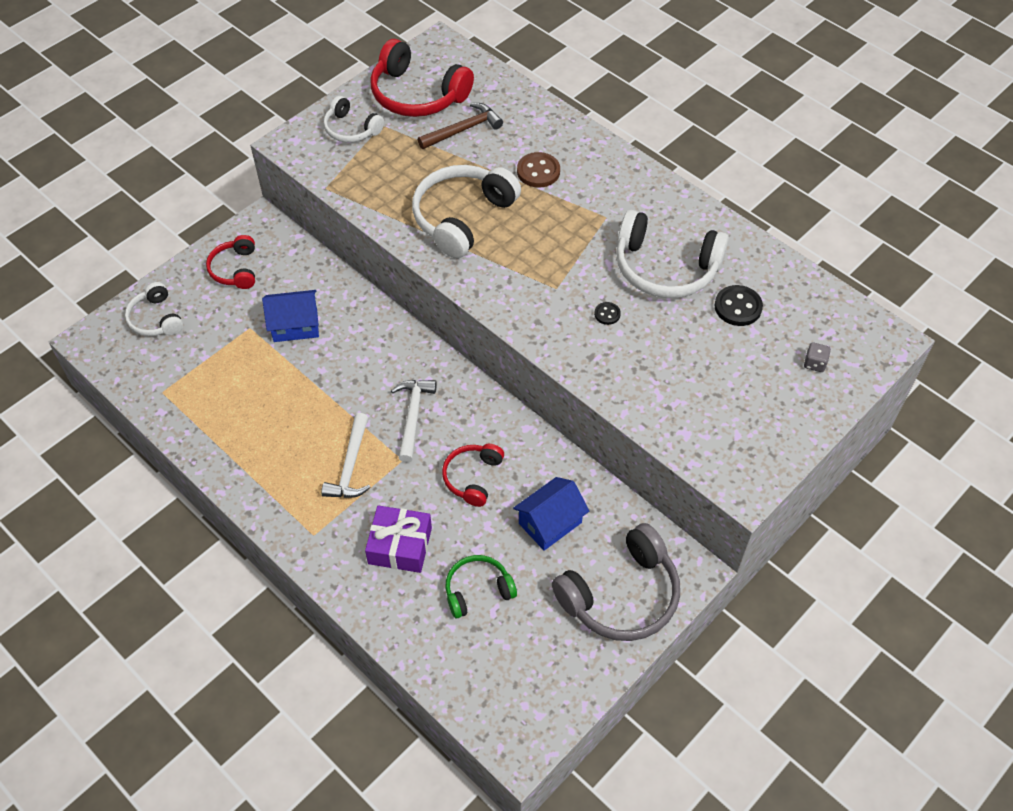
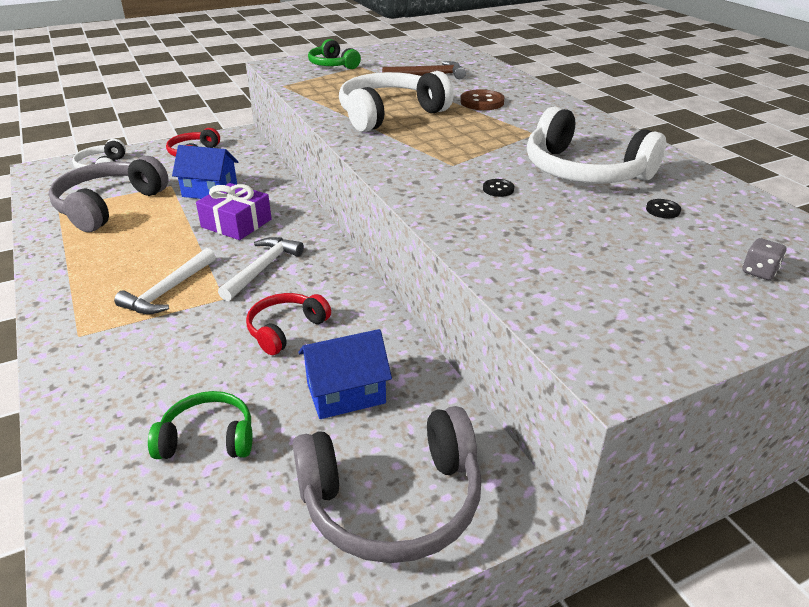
camera: 20 degrees right, 20 degrees down
white headphones [324,96,384,143] -> green headphones [308,39,361,69]
purple gift [365,505,432,573] -> purple gift moved to [196,183,272,240]
red headphones [370,39,474,117] -> none
black button [714,285,763,326] -> black button [646,199,681,218], size x0.55
none -> grey headphones [49,156,169,232]

